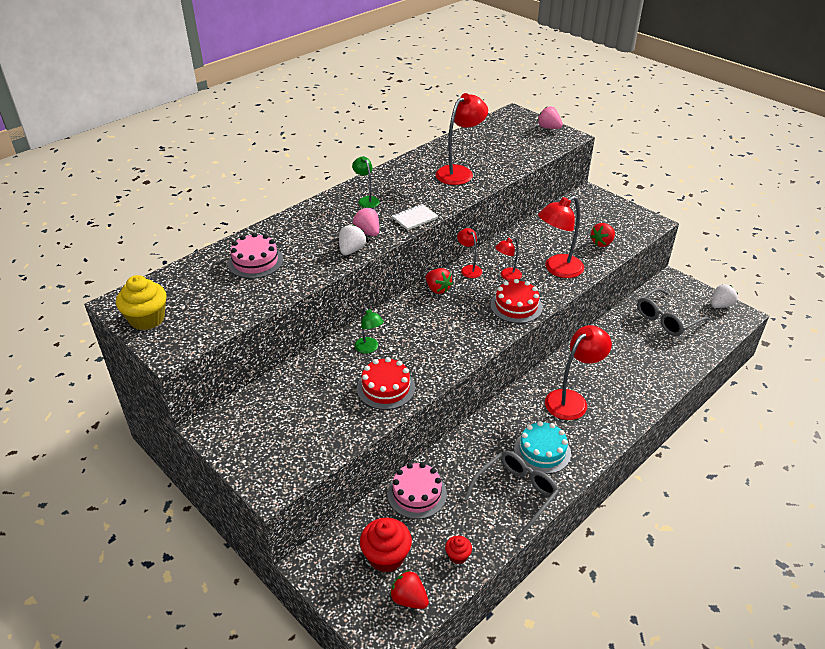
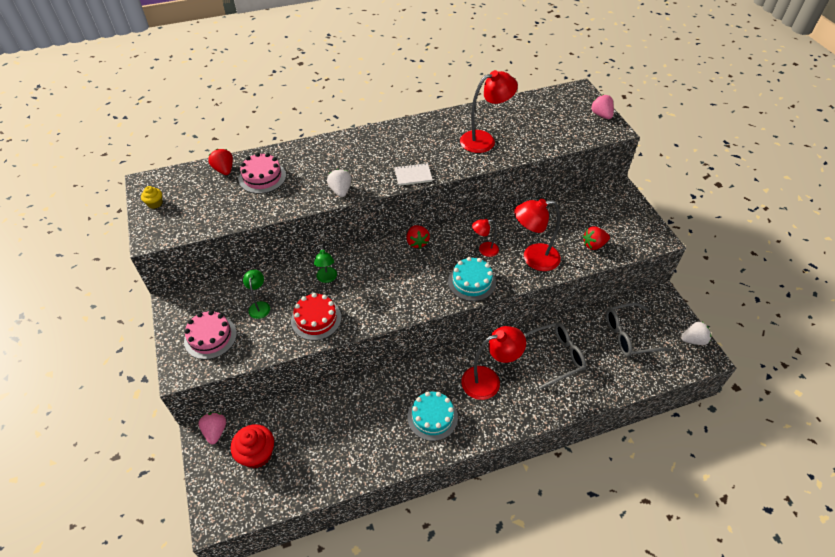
camera: 25 degrees right, 10 degrees up
yellow cupcake [116,275,167,330] -> yellow cupcake [141,186,163,209], size x0.52
white strawberry [339,225,366,255] -> white strawberry turned 60 degrees counterclockwise [327,169,352,197]
green lamp [352,157,380,208] -> green lamp moved to [243,270,270,319]
pink strawberry [353,207,379,236] -> pink strawberry moved to [198,413,226,444]
pink cake [387,462,447,519] -> pink cake moved to [184,310,237,360]
red strawberry [390,570,429,609] -> red strawberry moved to [208,149,233,175]
red cupcake [445,536,472,564] -> none
red lamp [457,228,482,278] -> none
grey glasses [464,451,559,539] -> grey glasses moved to [524,322,586,389]
red cake [491,279,543,323] -> turquoise cake [448,257,496,301]

